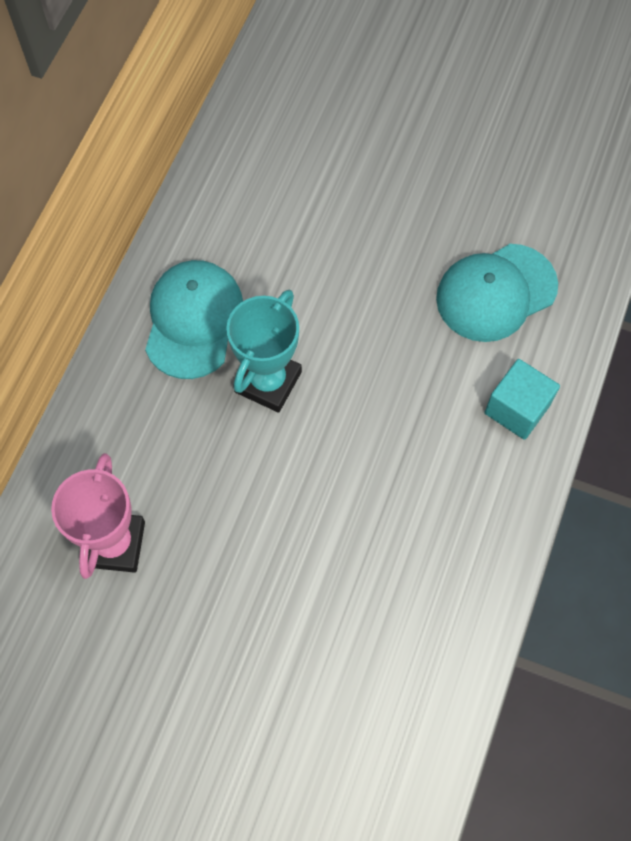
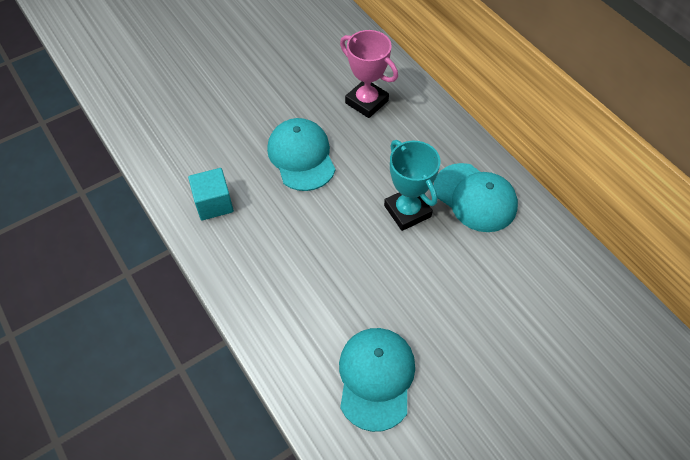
camera: 125 degrees right, 10 degrees down
turquoise cube [485,359,560,440] -> turquoise cube moved to [188,168,234,221]
none -> turquoise cap [267,118,335,191]

